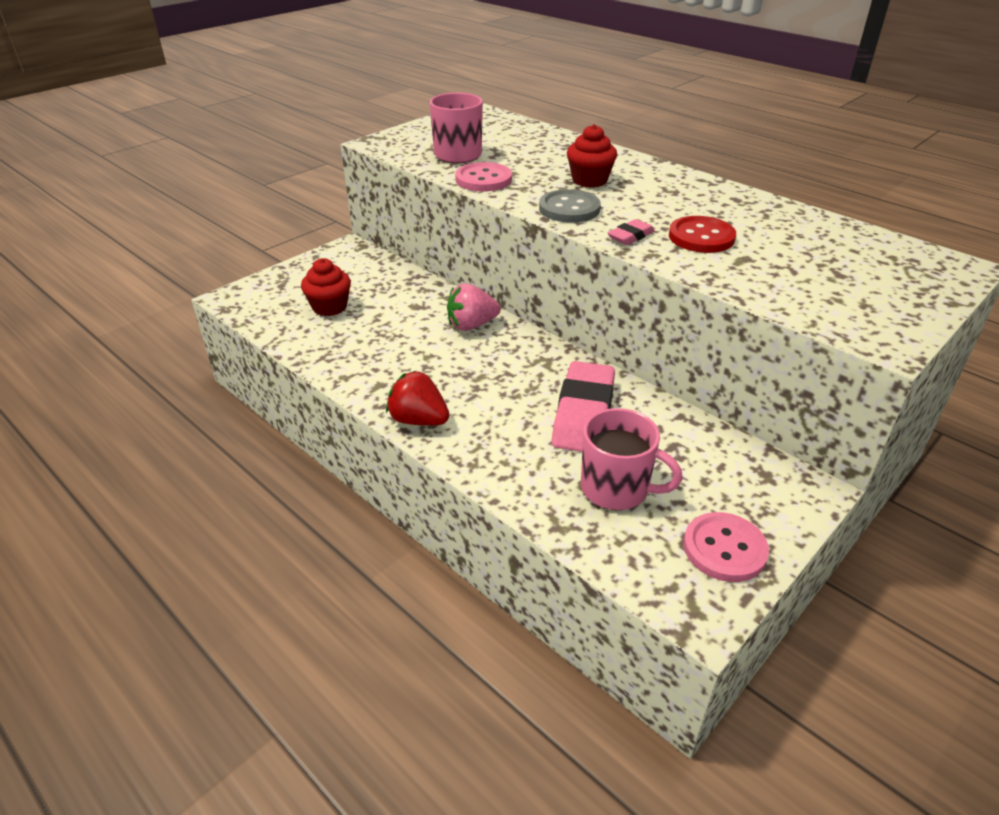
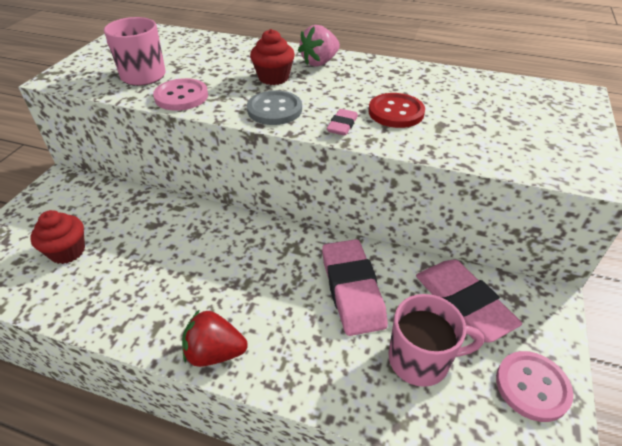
camera: 25 degrees left, 5 degrees up
pink strawberry [447,283,501,331] -> pink strawberry moved to [298,25,340,67]
none -> pink eraser [416,260,522,343]

